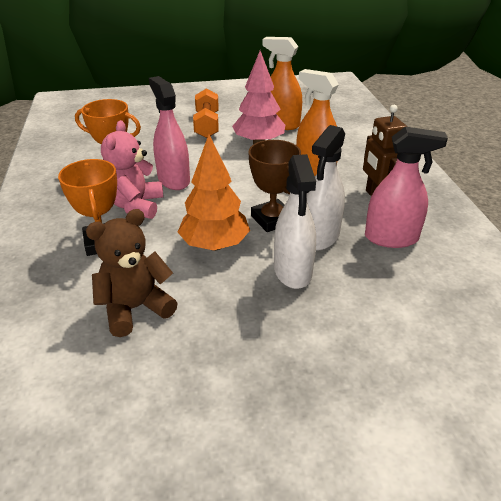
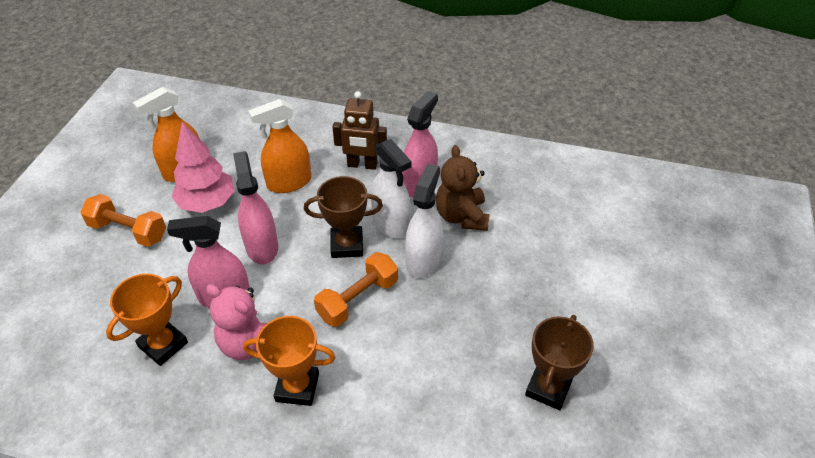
camera: 65 degrees left, 10 degrees up
brown teddy bear [86,209,178,337] -> brown teddy bear moved to [436,145,490,231]
orange tree [178,134,250,251] -> orange dumbbell [314,252,398,327]
white spray bottle [274,154,316,289] -> white spray bottle turned 90 degrees counterclockwise [405,164,443,278]
none -> pink spray bottle [233,151,278,264]
none -> brown trophy [525,315,594,410]

